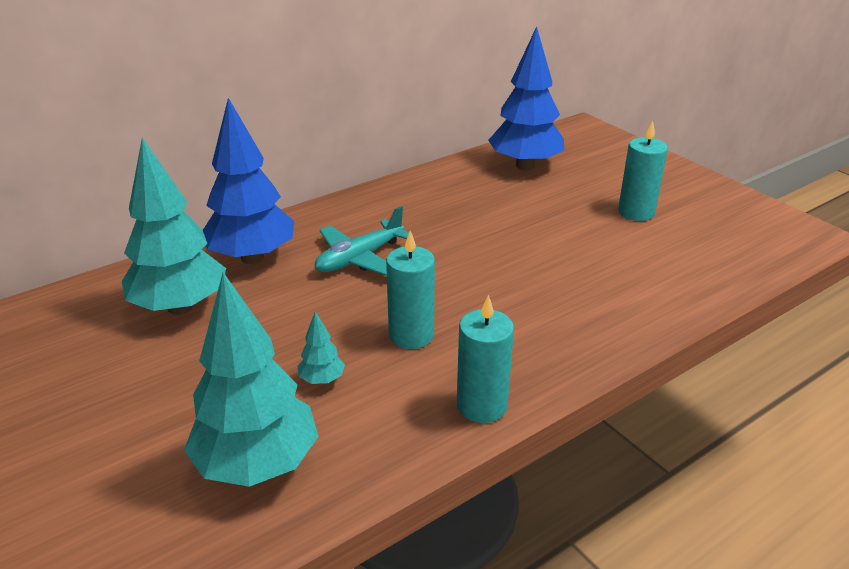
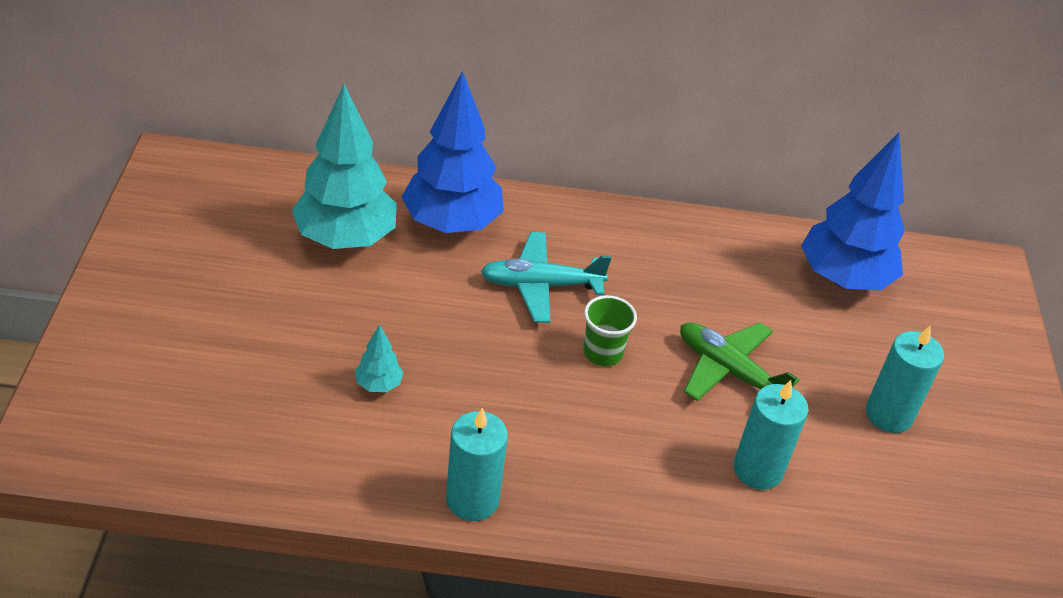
camera: 35 degrees right, 10 degrees up
turquoise tree [184,272,319,487] -> none
turquoise candle [386,231,435,349] -> turquoise candle moved to [733,380,808,490]
none -> green cup [583,295,637,366]
none -> green plane [680,322,799,401]

